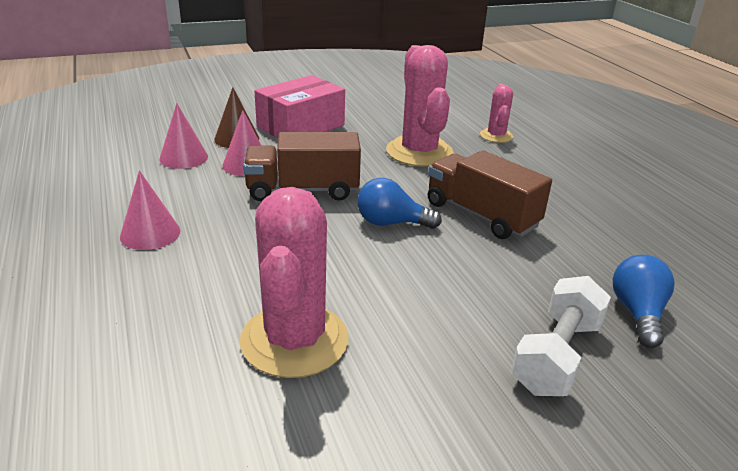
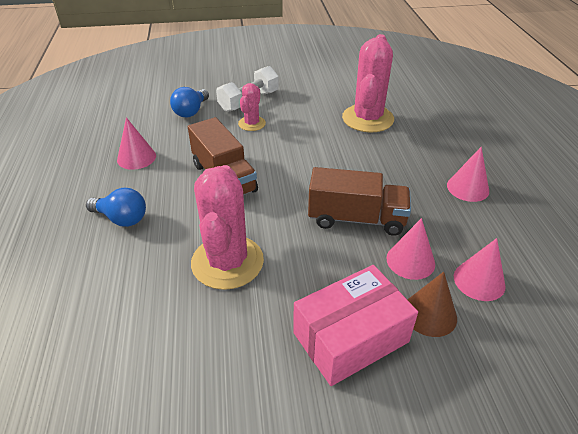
camera: 165 degrees left, 10 degrees up
blue light bulb [357,178,442,229] -> blue light bulb moved to [86,188,146,227]
pink cactus [480,84,513,143] -> pink cactus moved to [238,83,266,131]
none -> pink cone [117,117,156,170]

